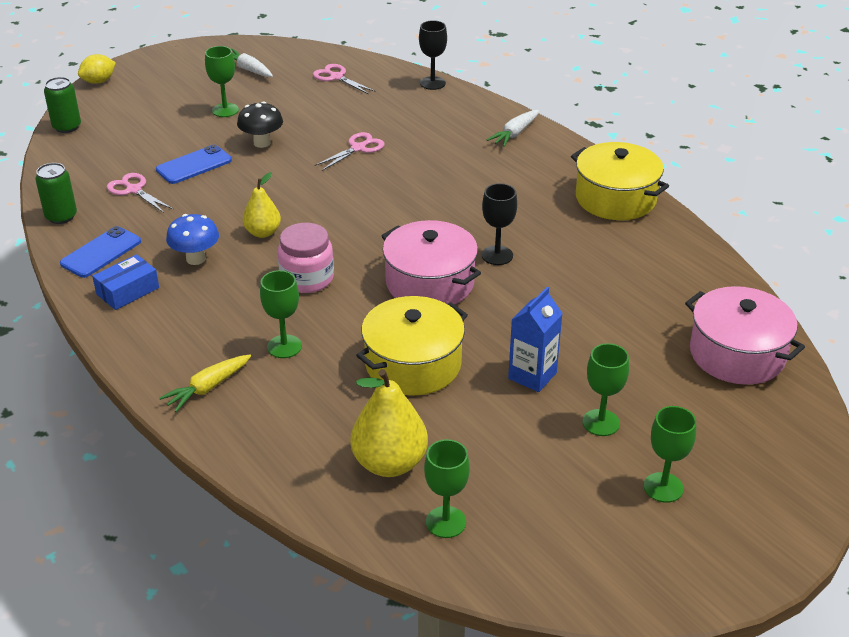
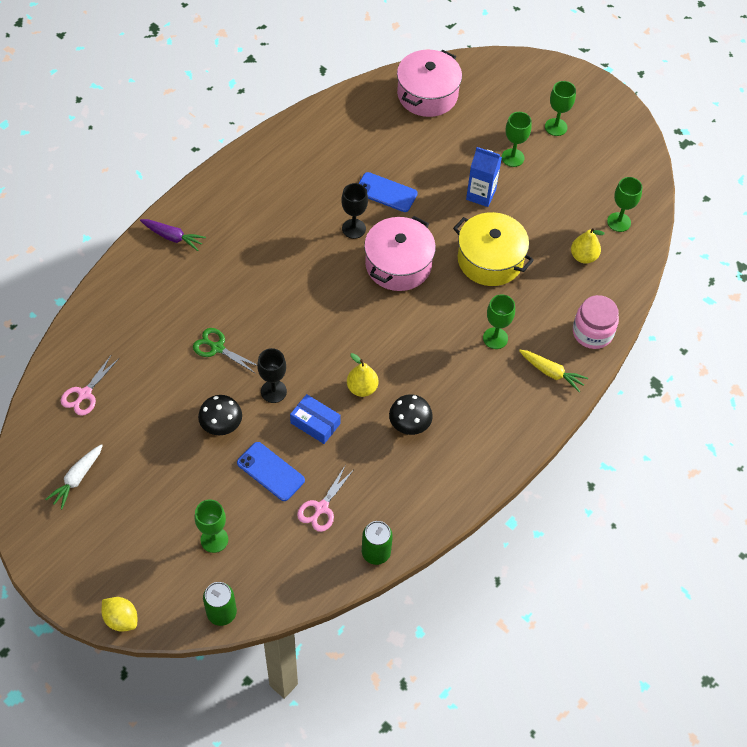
camera: 105 degrees left, 20 degrees up
blue phone [60,226,141,278] -> blue phone moved to [358,172,418,212]
blue box [92,254,159,310] -> blue box moved to [290,394,341,444]
blue mushroom [166,214,219,265] -> black mushroom [389,394,433,435]
green goblet [205,46,239,117] -> green goblet moved to [195,500,228,553]
pink jar [278,223,334,293] -> pink jar moved to [573,295,619,349]
pink scissors [314,132,385,171] -> green scissors [193,328,257,374]
yellow pear [351,369,428,477] -> yellow pear [571,227,605,264], size x0.62
black goblet [419,20,447,90] -> black goblet moved to [257,348,287,403]
white carrot [487,110,539,147] -> purple carrot [140,219,206,251]
yellow pot [571,142,669,220] -> none

